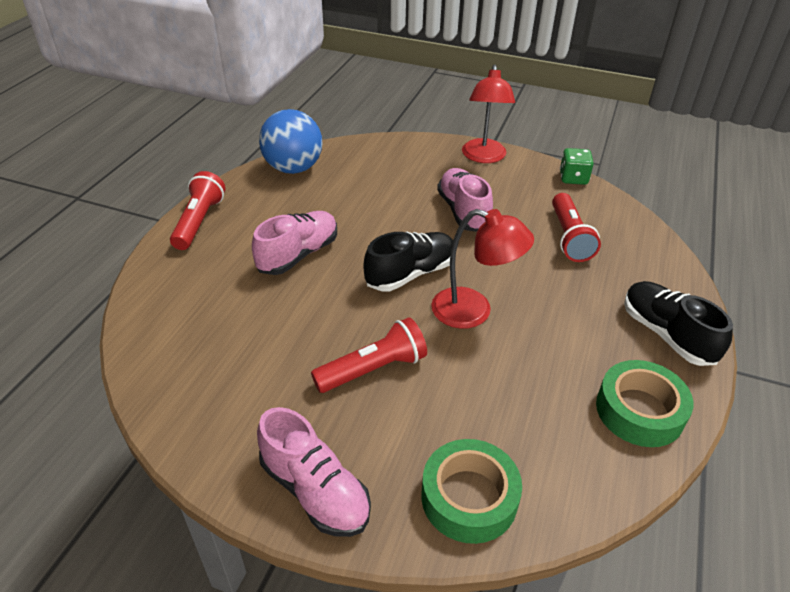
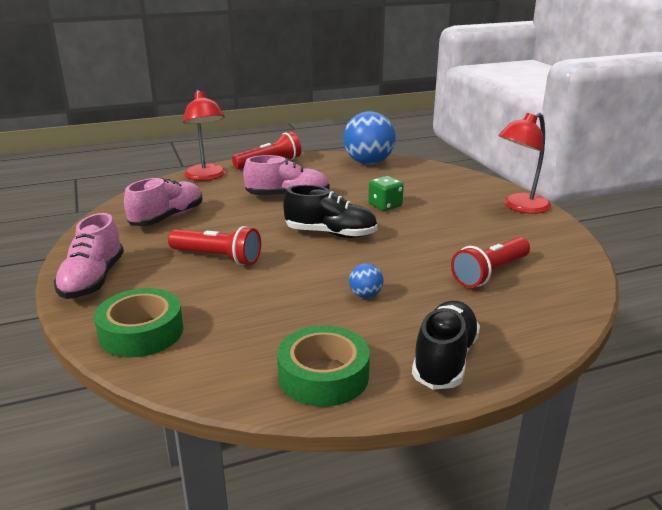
camera: 50 degrees right, 15 degrees down
red lamp [431,209,534,329] -> red lamp moved to [183,90,226,181]
pink shoe [437,168,493,232] -> pink shoe moved to [124,177,202,226]
green dice [560,148,594,185] -> green dice moved to [368,176,404,211]
none -> blue ball [349,263,384,298]

